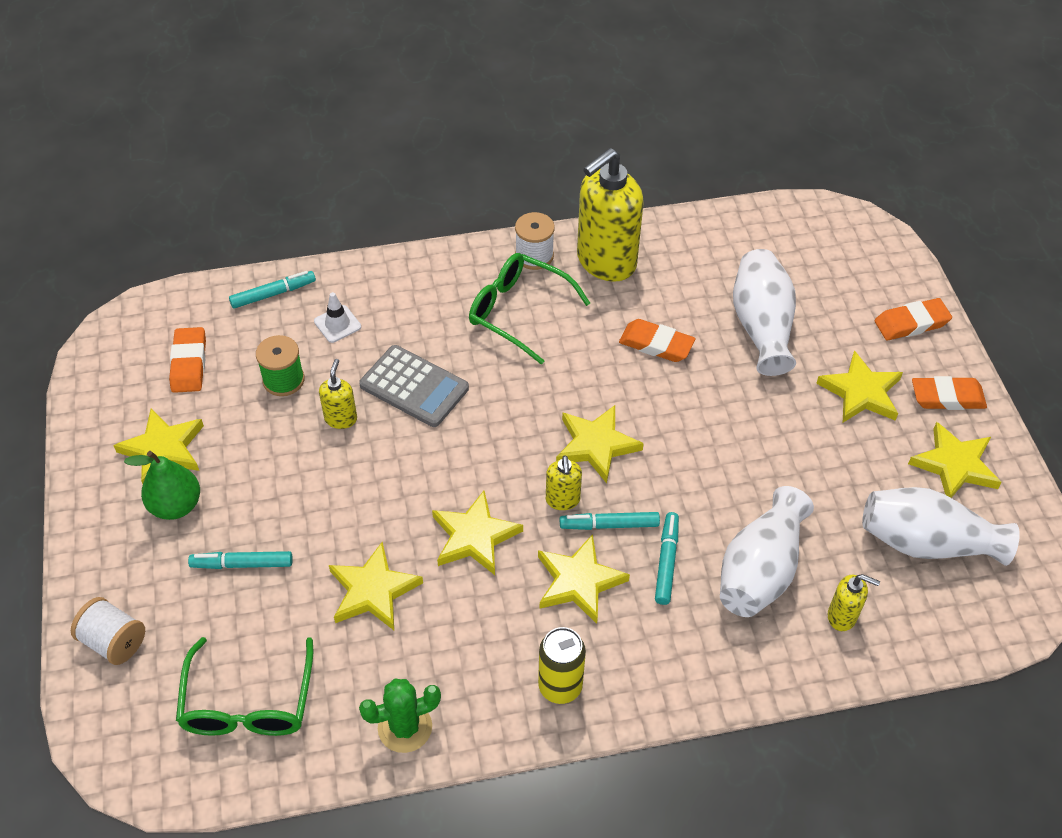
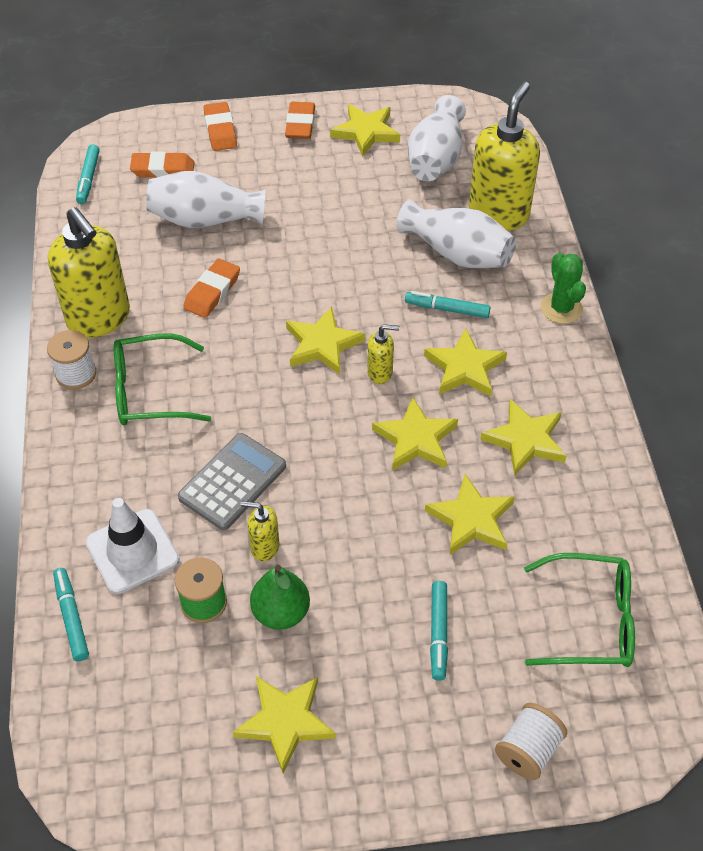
camera: 85 degrees left, 0 degrees up
green pear [124,451,200,520] -> green pear moved to [250,565,310,630]
orange eraser [169,327,206,393] -> orange eraser moved to [130,152,194,178]
white traffic cone [314,292,361,343] -> white traffic cone [85,498,180,594], size x1.81
green cactus [359,679,441,753] -> green cactus moved to [541,253,586,324]
green glasses [469,253,590,365] -> green glasses turned 45 degrees clockwise [114,333,211,425]
yellow can [538,627,586,704] -> none
turquoise marker [560,512,660,530] -> turquoise marker moved to [76,144,100,204]
yellow star [816,350,903,423] -> yellow star moved to [480,399,566,476]
yellow soap dispenser [828,574,880,631] -> yellow soap dispenser [469,82,540,231], size x2.19

